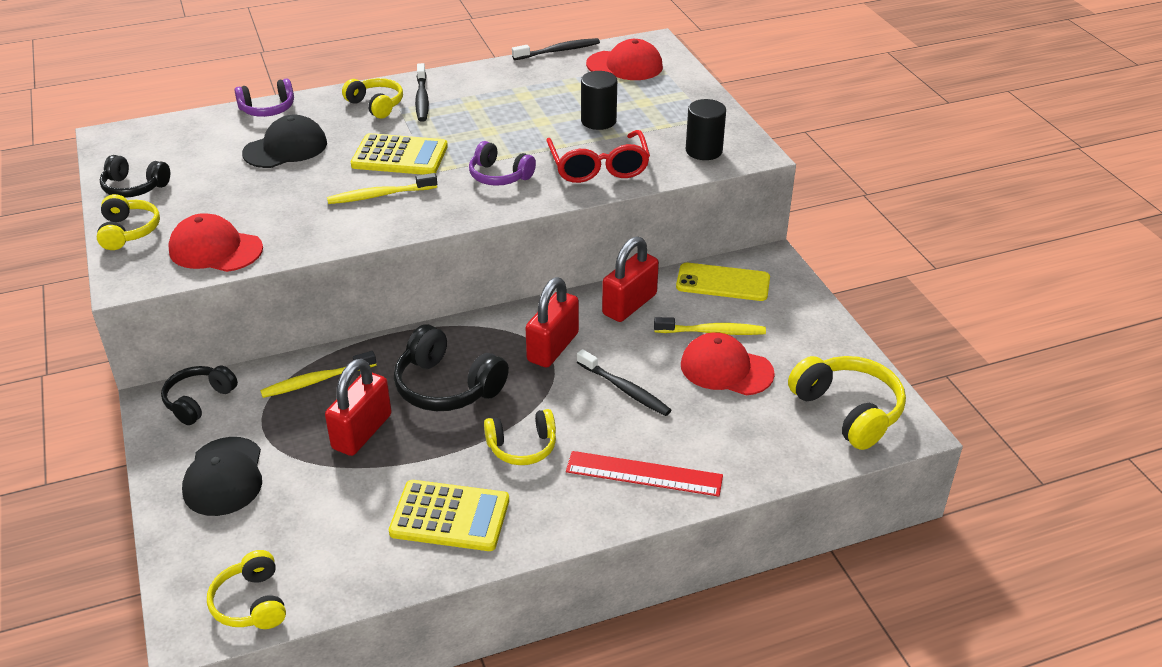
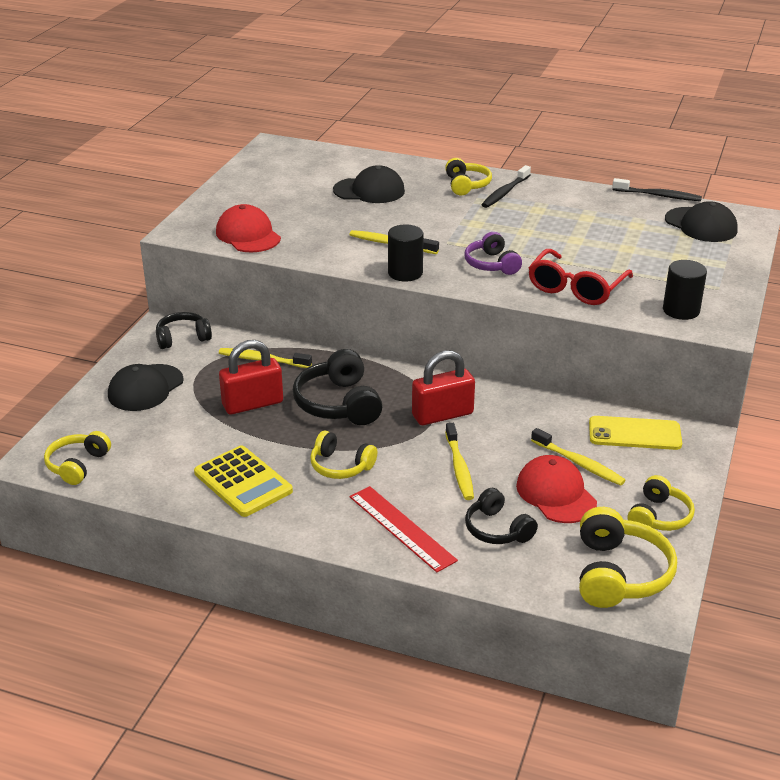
camera: 40 degrees right, 5 degrees down
yellow headphones [97,194,160,250] -> yellow headphones moved to [627,475,695,531]
black headphones [100,155,170,198] -> black headphones moved to [465,488,538,544]
purple headphones [235,79,294,117] -> none
yellow calculator [351,133,448,175] -> none
black toothbrush [577,349,671,416] -> yellow toothbrush [445,423,474,500]
black cylinder [581,71,617,130] -> black cylinder moved to [388,225,424,282]
red cap [586,39,663,80] -> black cap [665,201,738,242]
red padlock [602,237,659,322] -> none
yellow phone [676,263,770,301] -> yellow phone turned 45 degrees counterclockwise [589,416,682,450]

